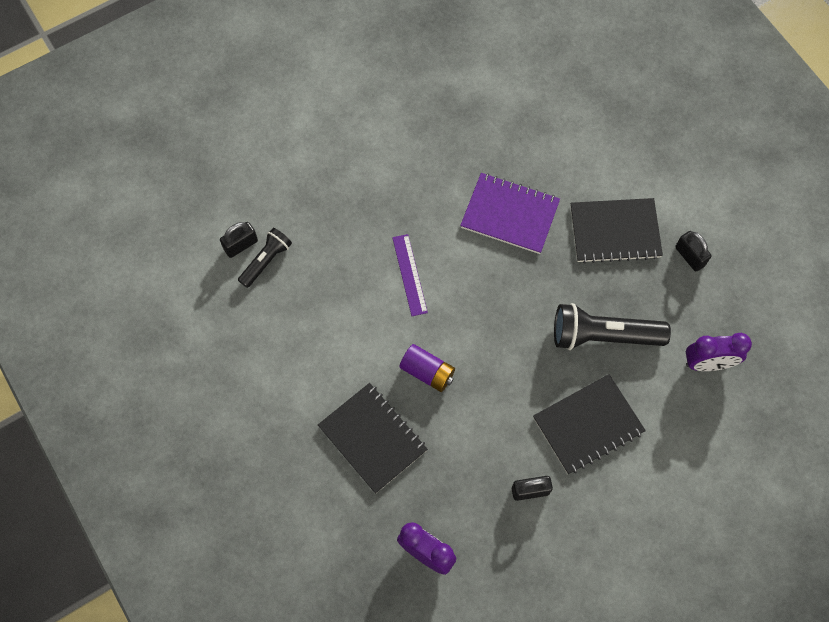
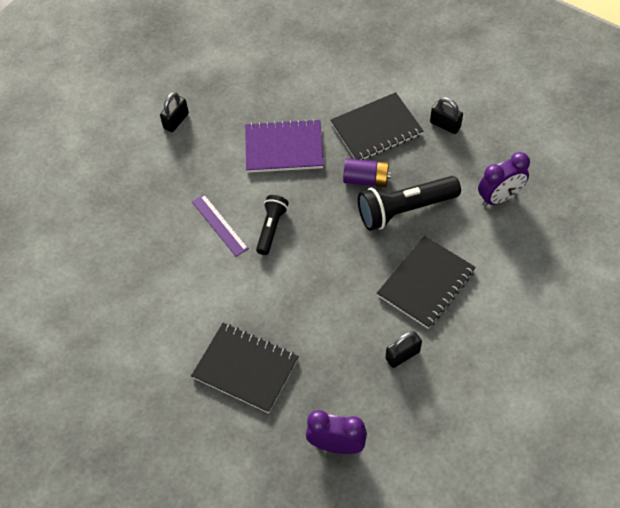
camera: 20 degrees left, 10 degrees down
black padlock [220,222,258,258] -> black padlock moved to [160,92,189,132]
black flashlight [238,228,292,288] -> black flashlight moved to [256,195,289,255]
purple battery [399,344,455,392] -> purple battery moved to [343,158,391,187]

